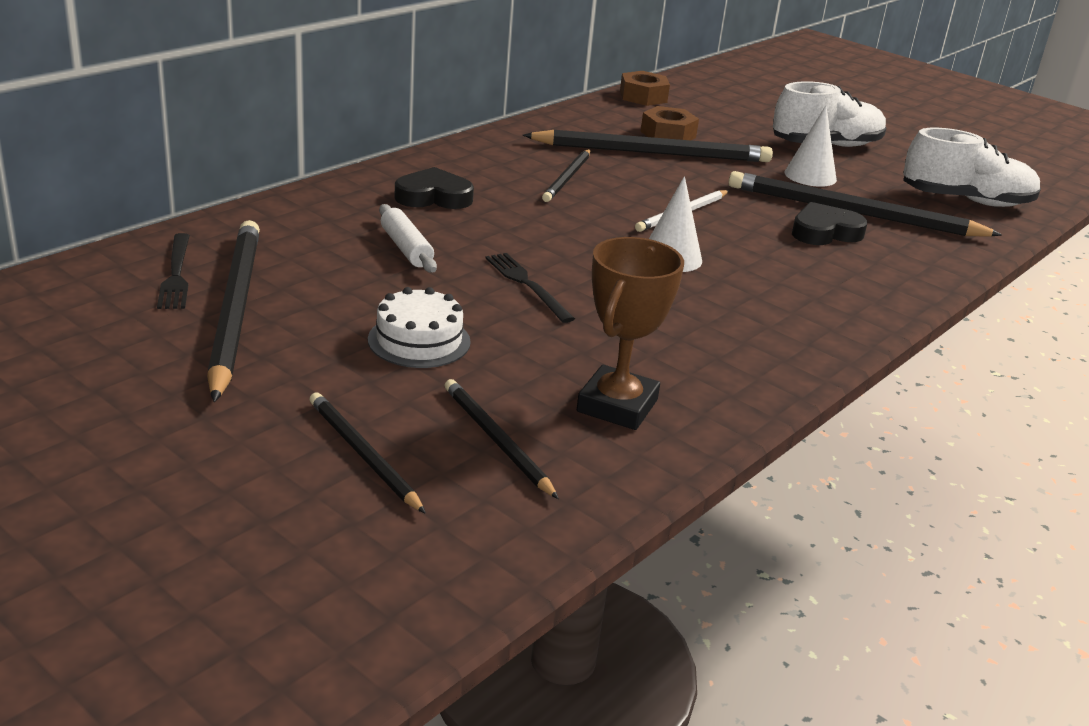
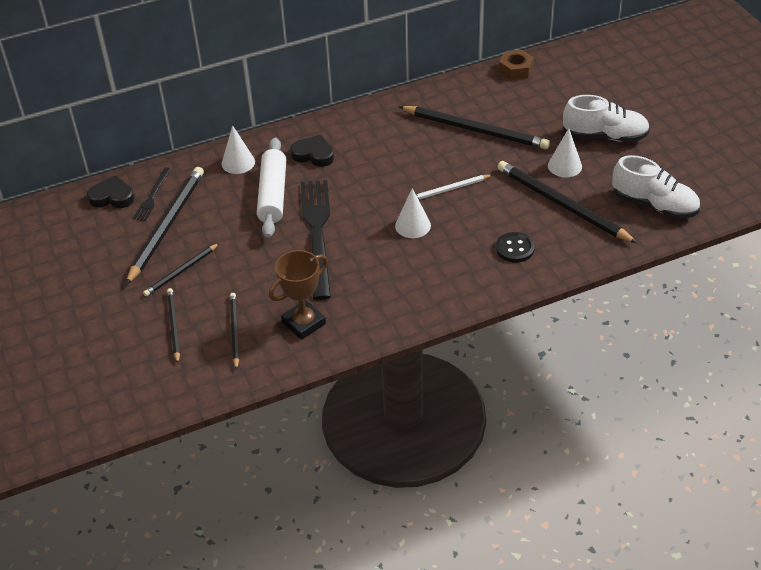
camera: 30 degrees right, 15 degrees up
white cake [368,287,471,368] -> none
white rolling pin [379,204,437,273] -> white rolling pin [257,137,286,238], size x1.78
black fork [486,253,575,323] -> black fork [301,180,331,300], size x2.09
black pencil [542,149,590,202] -> black pencil moved to [143,243,219,296]
brown nut [640,106,699,140] -> none
black heart [792,202,867,245] -> black heart moved to [87,176,134,208]
none -> white cone [222,125,255,174]
none -> black button [496,232,535,263]

